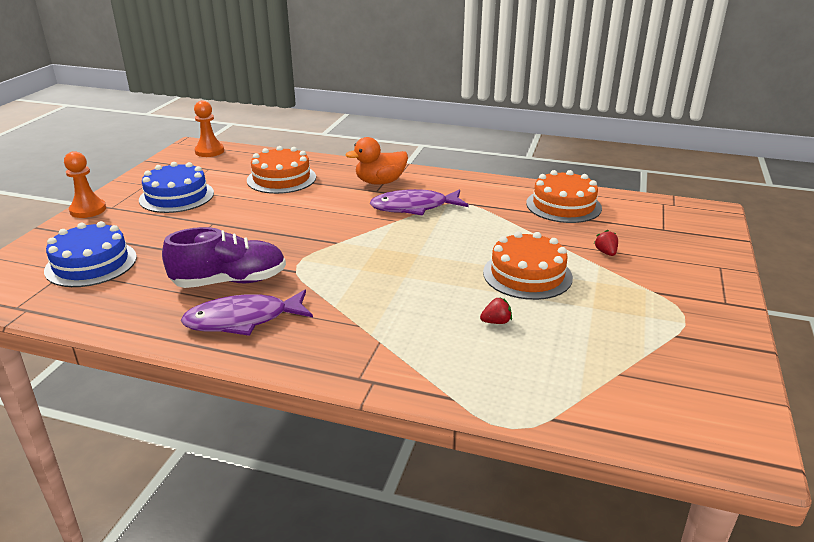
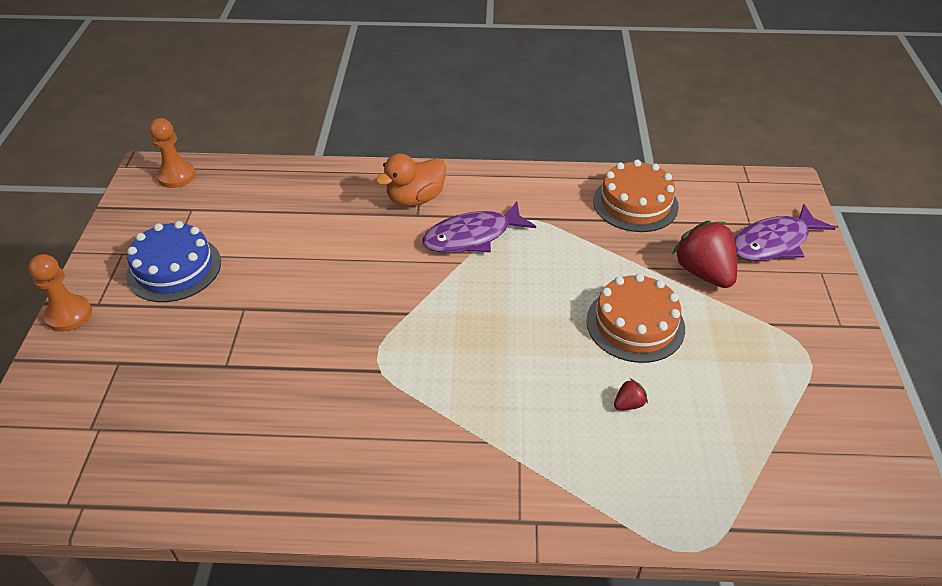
camera: 15 degrees left, 15 degrees up
blue cake [44,221,137,287] -> none
purple shoe [162,227,286,288] -> none
purple fish [181,290,313,336] -> purple fish moved to [734,204,835,261]
orange cake [247,146,316,194] -> none
red strawberry [594,230,618,256] -> red strawberry [672,221,737,288], size x2.30

